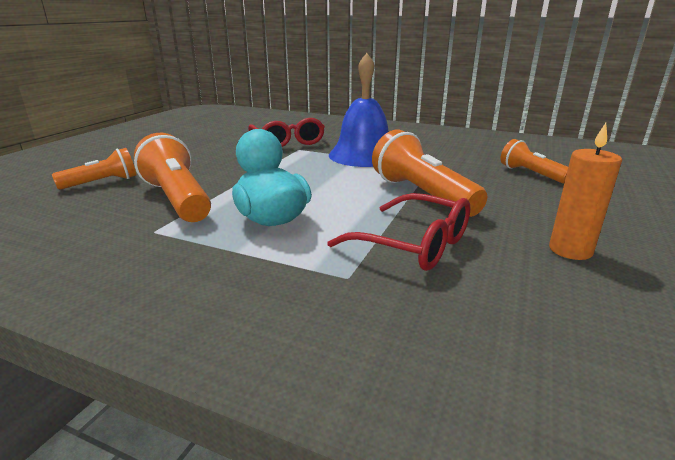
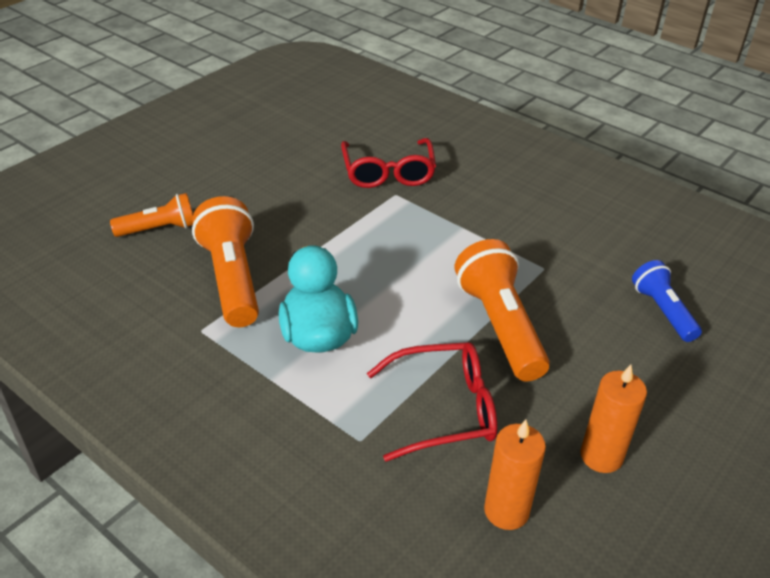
camera: 15 degrees right, 15 degrees up
red glasses [327,193,470,271] -> red glasses turned 60 degrees counterclockwise [367,342,497,462]
blue bell [329,53,389,167] -> none
orange flashlight [501,139,568,184] -> blue flashlight [632,260,702,342]
none -> orange candle [484,420,546,530]

